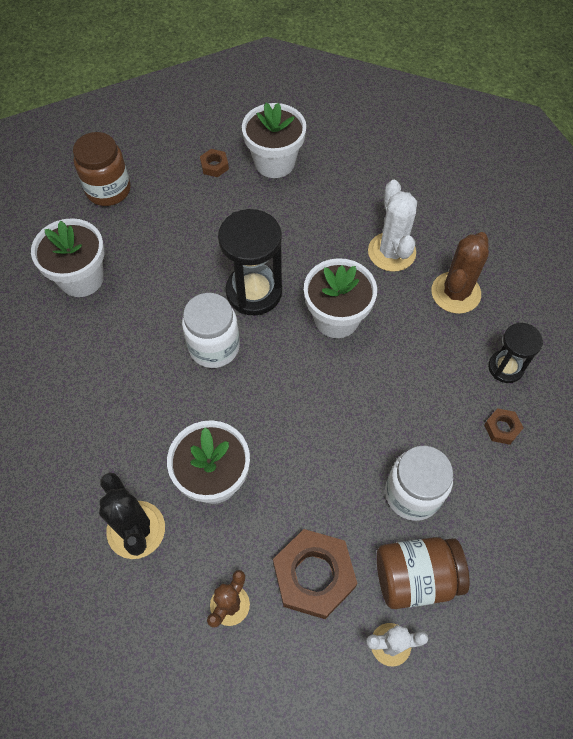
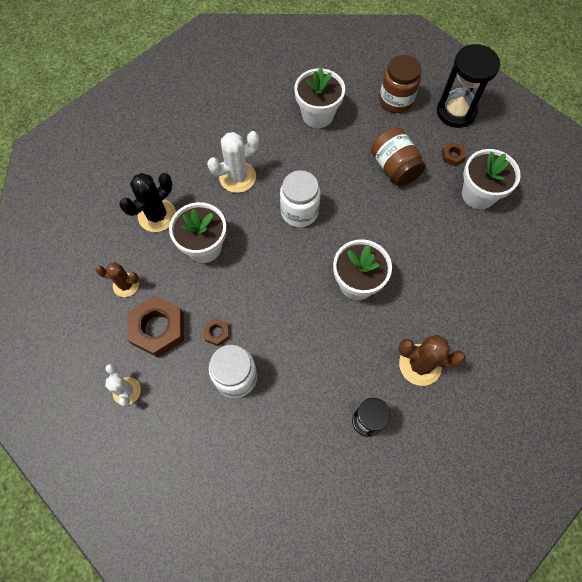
camera: 70 degrees right, 5 degrees up
black hourglass [218,209,282,315] -> black hourglass moved to [437,44,500,128]
white cactus [368,180,417,272] -> white cactus moved to [207,131,259,193]
brown jar [377,537,470,609] -> brown jar moved to [371,127,426,186]
brown nut [484,408,523,445] -> brown nut moved to [203,318,230,346]

